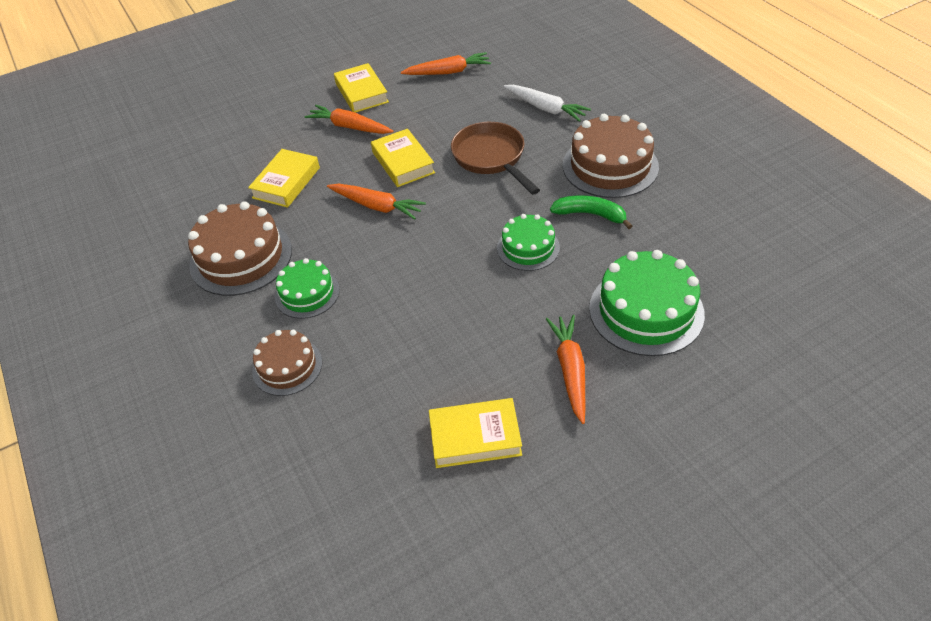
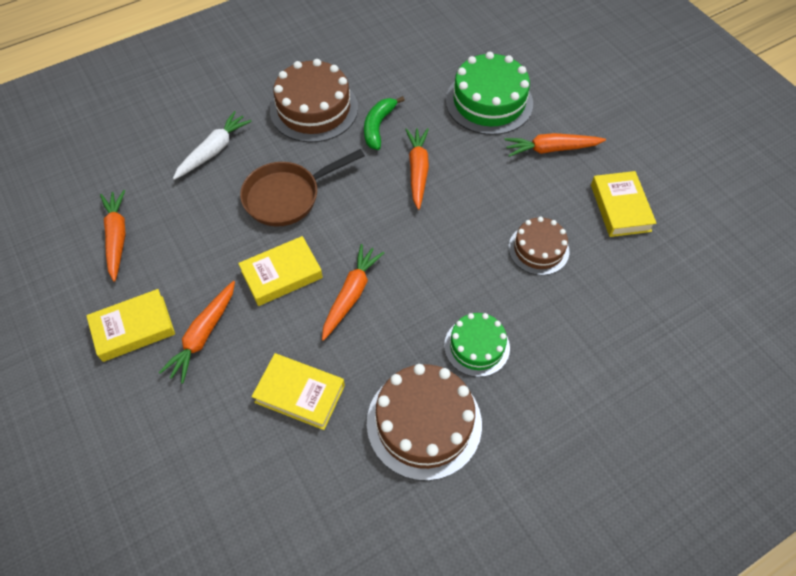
camera: 95 degrees left, 10 degrees up
brown cake [252,330,322,396] -> brown cake moved to [509,217,569,275]
green cake [497,214,560,271] -> orange carrot [405,128,429,210]

